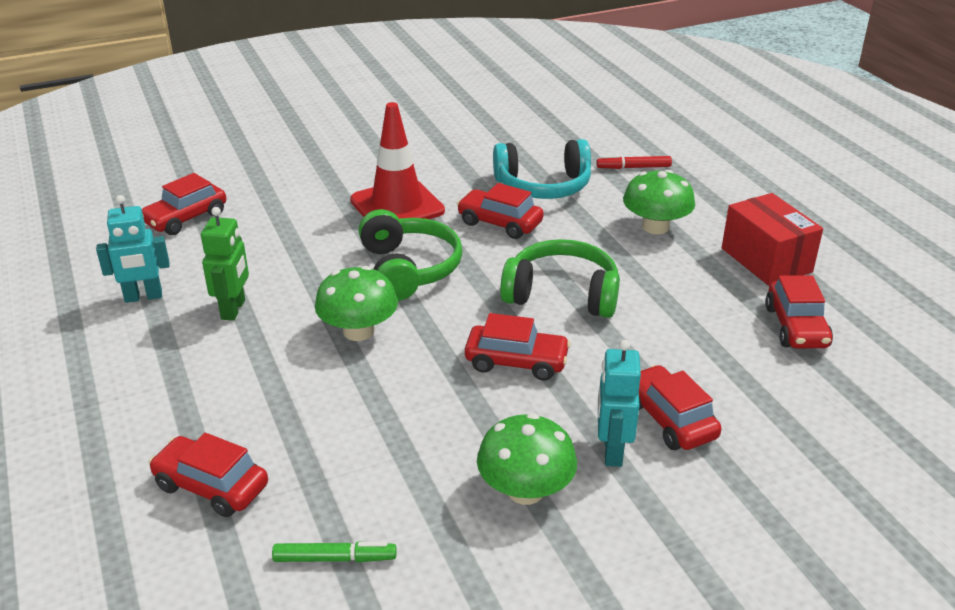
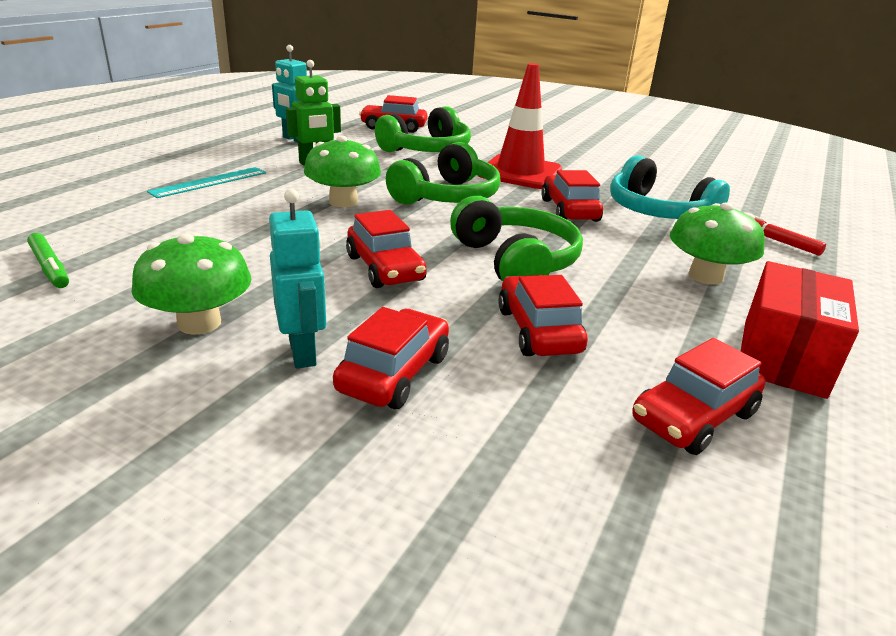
camera: 50 degrees right, 5 degrees down
red car [148,433,268,517] -> red car moved to [498,275,588,356]
turquoise robot [598,340,641,467] -> turquoise robot turned 105 degrees clockwise [269,189,326,368]
none -> turquoise ruler [147,167,266,198]
none -> green headphones [375,106,471,152]

